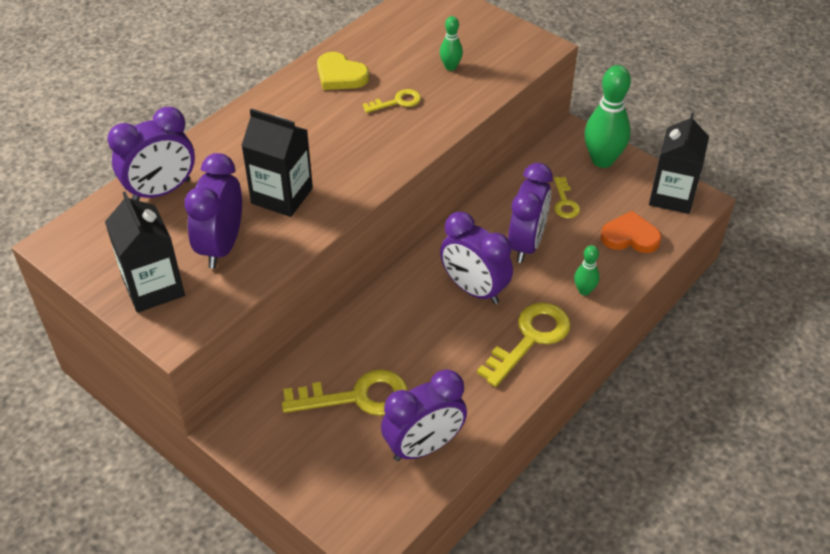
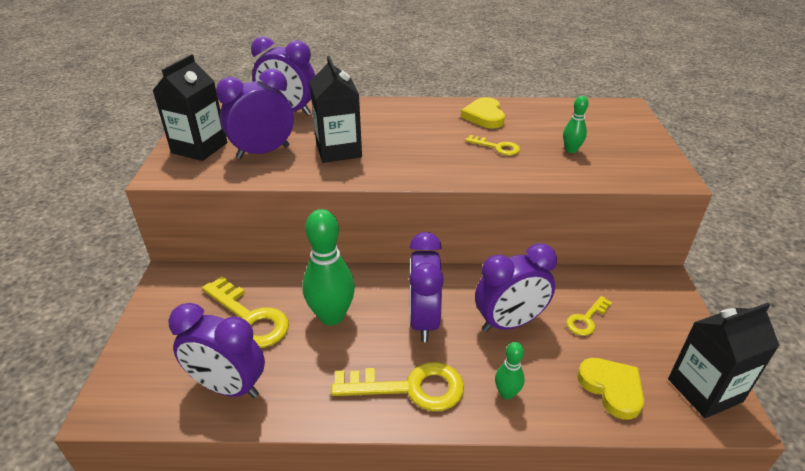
camera: 50 degrees right, 10 degrees down
green bowling pin [584,65,631,168] -> green bowling pin moved to [302,209,355,325]
orange heart [601,211,662,253] -> yellow heart [577,358,644,420]

